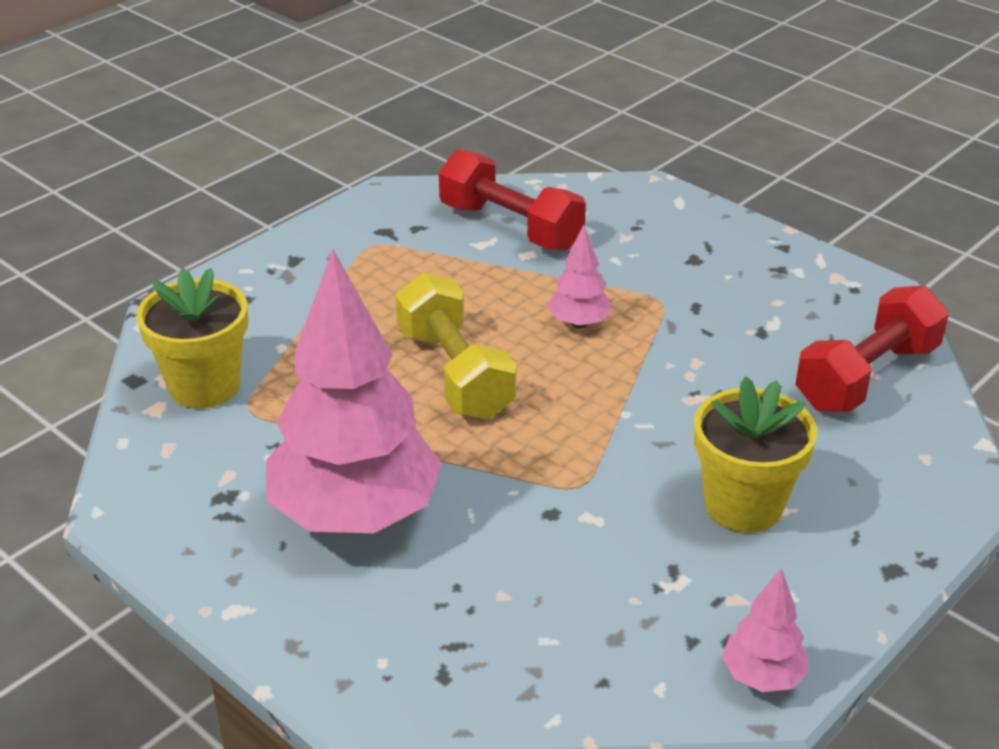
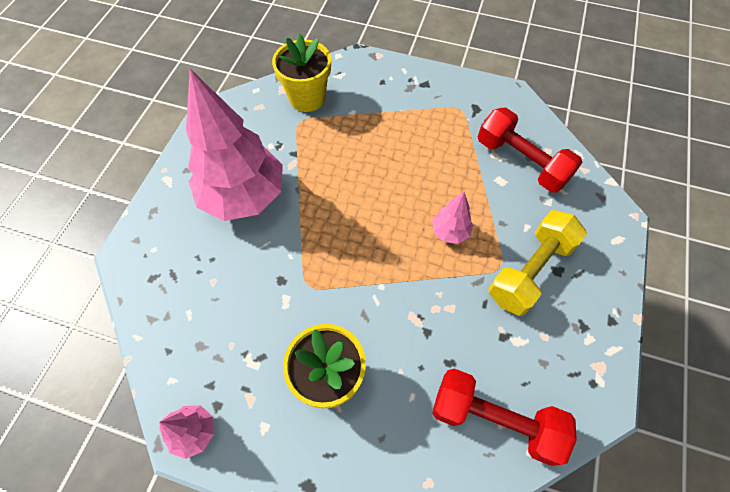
camera: 65 degrees right, 25 degrees up
yellow dumbbell [396,272,516,419] -> yellow dumbbell moved to [489,210,587,316]
red dumbbell [439,149,586,251] -> red dumbbell turned 60 degrees counterclockwise [478,107,583,193]

